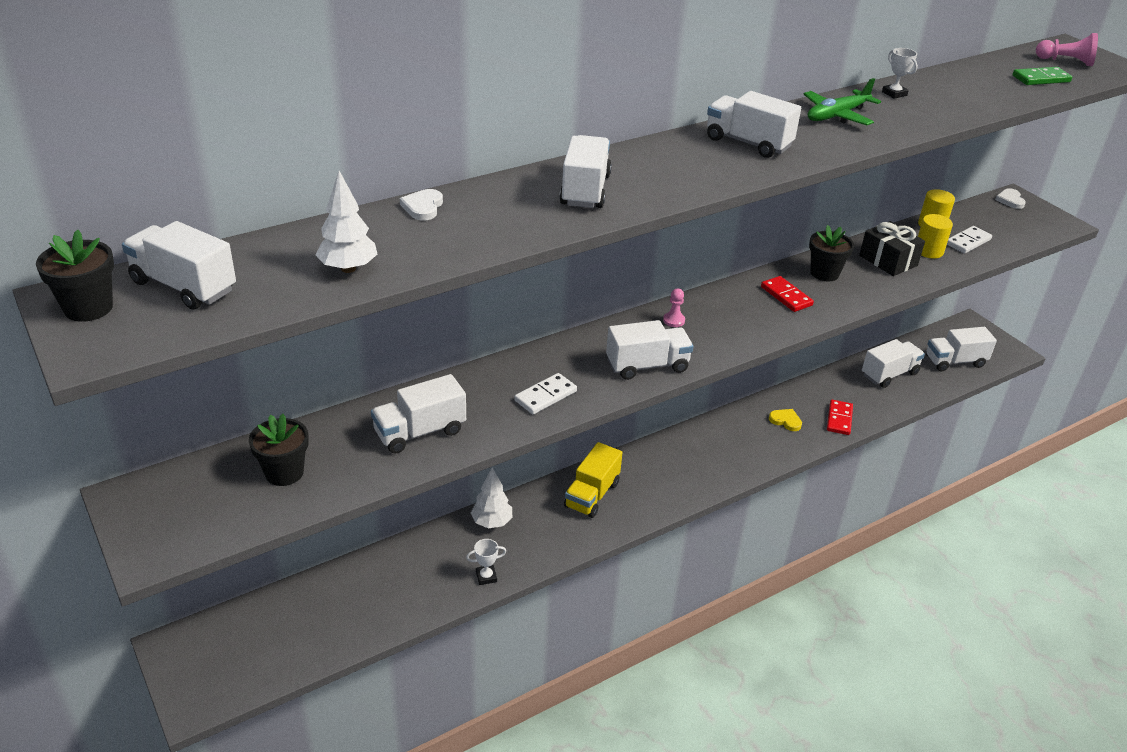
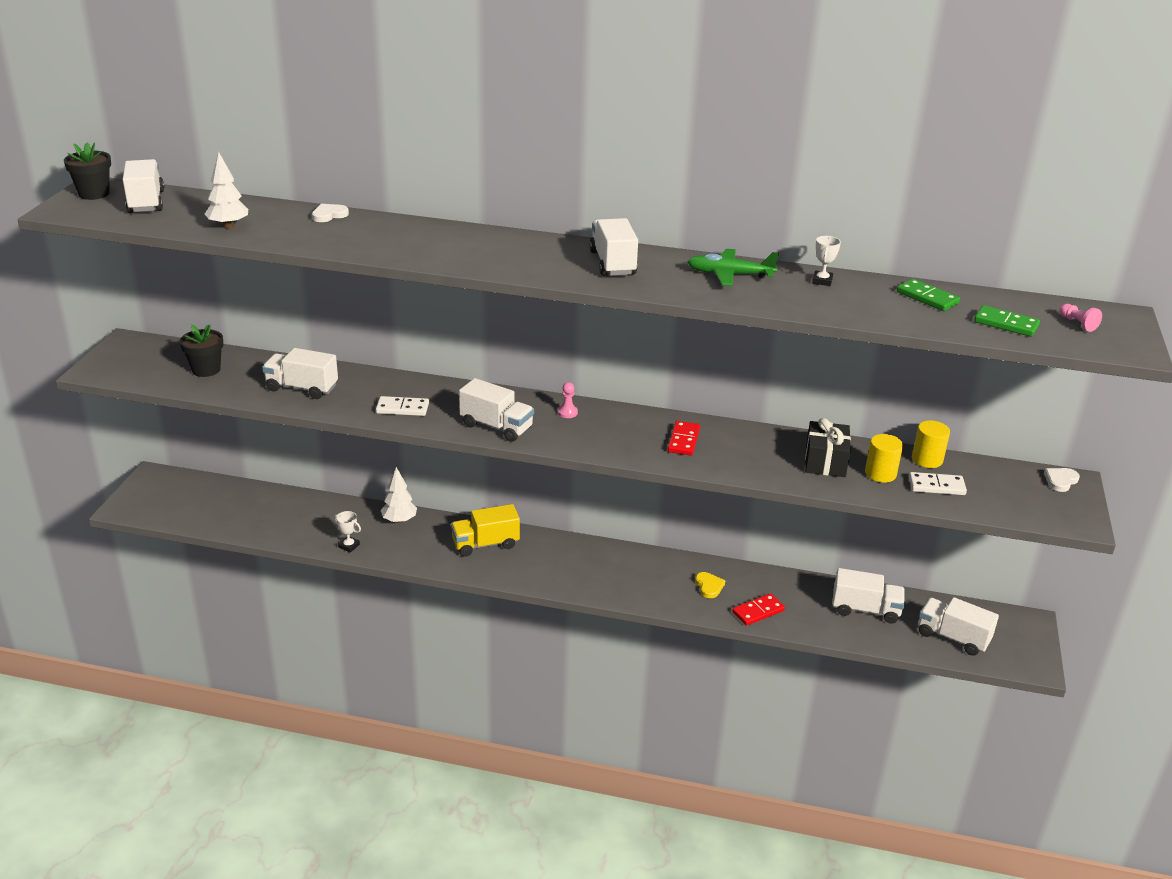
camera: 45 degrees right, 5 degrees down
white truck [559,135,612,208] -> none
black flower pot [809,225,854,281] -> none
pink pawn [1036,33,1098,66] -> pink pawn [1059,304,1102,332], size x0.65
none -> green domino [897,279,960,311]

